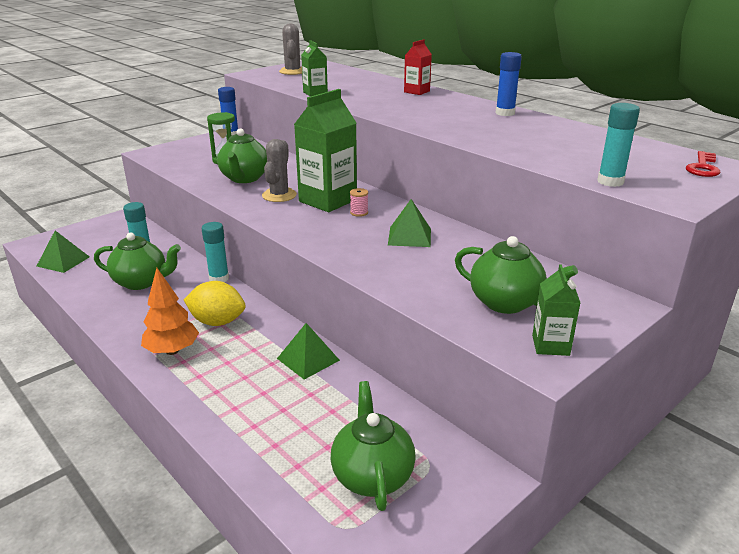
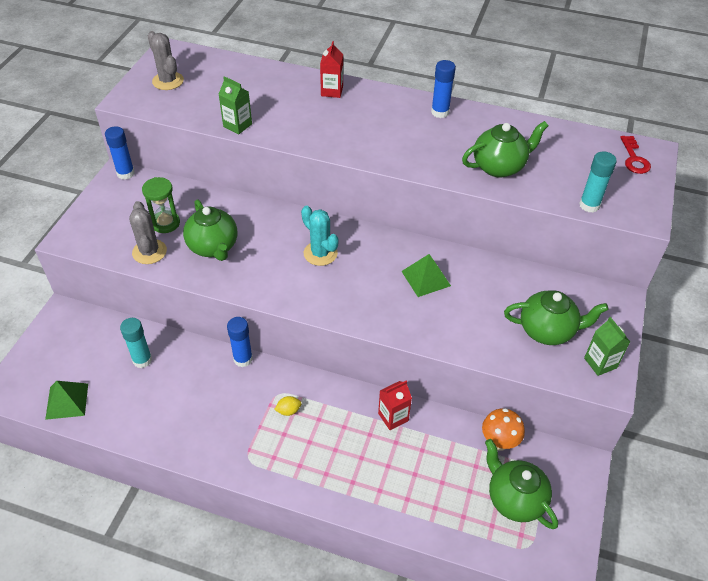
camera: 30 degrees left, 20 degrees up
green teapot [94,232,181,290] -> green teapot moved to [462,121,549,178]
orange tree [141,268,199,355] -> none
yellow lemon [184,281,246,326] -> yellow lemon [274,396,302,416], size x0.47
turquoise glue stick [201,222,229,282] -> blue glue stick [227,317,253,367]
grey cactus [262,139,297,202] -> grey cactus moved to [129,201,167,264]
green pyramid [277,323,340,380] -> red carton [378,380,412,430]
green carton [294,89,357,212] -> turquoise cactus [301,206,339,266]
pink spool [350,188,368,217] -> none
none -> orange mushroom [482,408,525,451]

